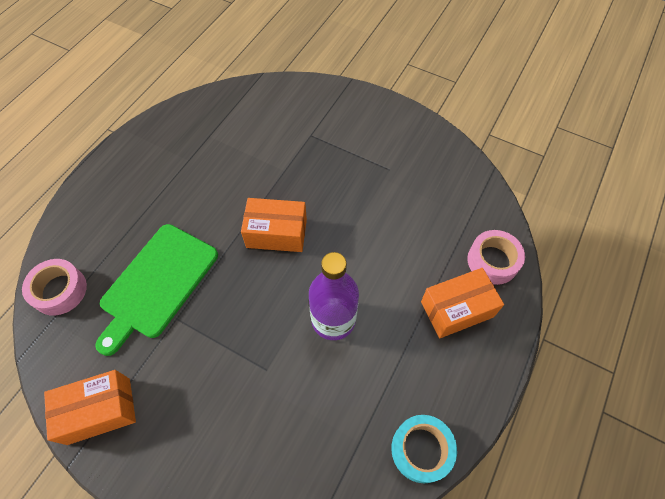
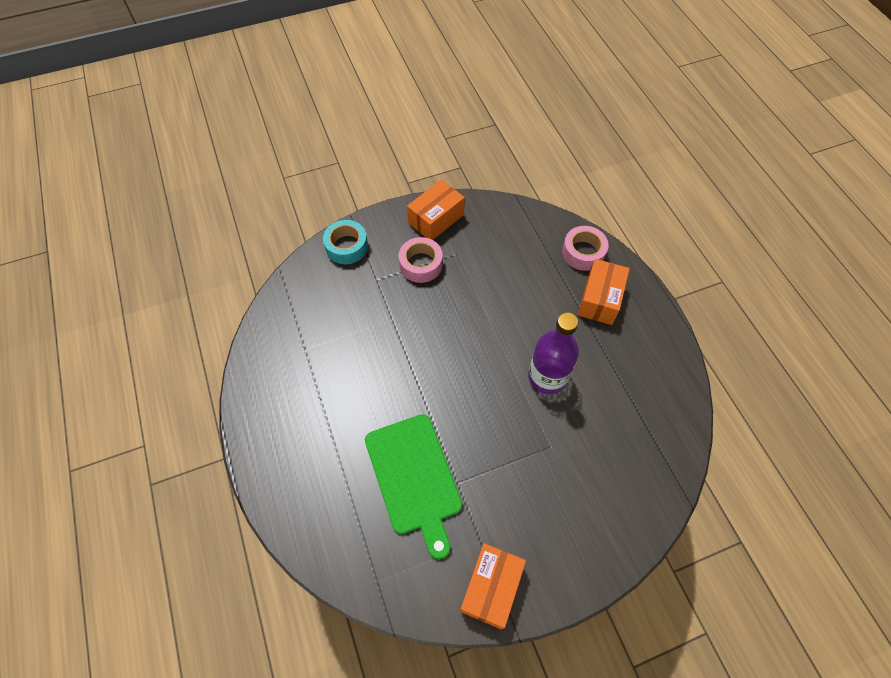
camera: 50 degrees left, 0 degrees up
pink tape [22,259,87,316] -> pink tape moved to [399,237,443,283]
orange box [241,198,307,252] -> orange box moved to [407,179,465,240]
turquoise tape [391,415,457,483] -> turquoise tape moved to [323,220,368,264]

